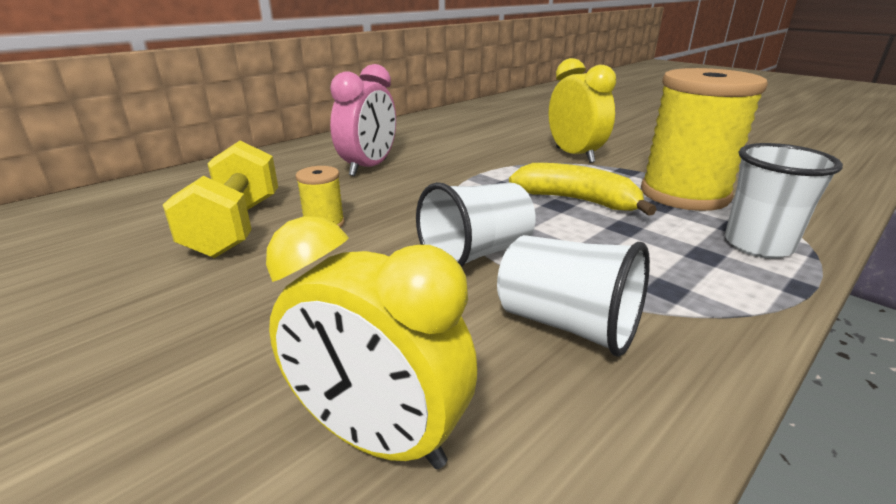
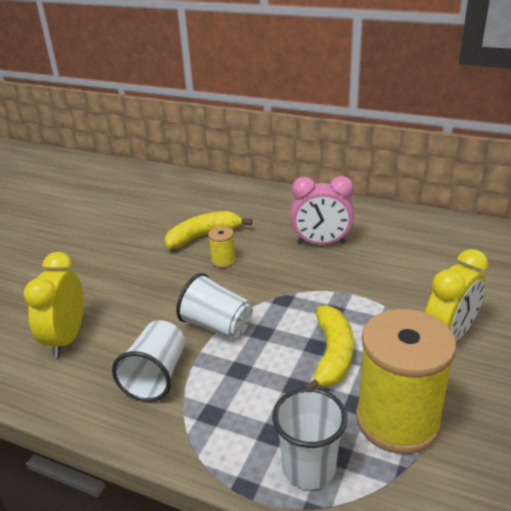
camera: 70 degrees right, 5 degrees up
yellow dumbbell [163,141,278,258] -> yellow banana [165,211,252,249]

